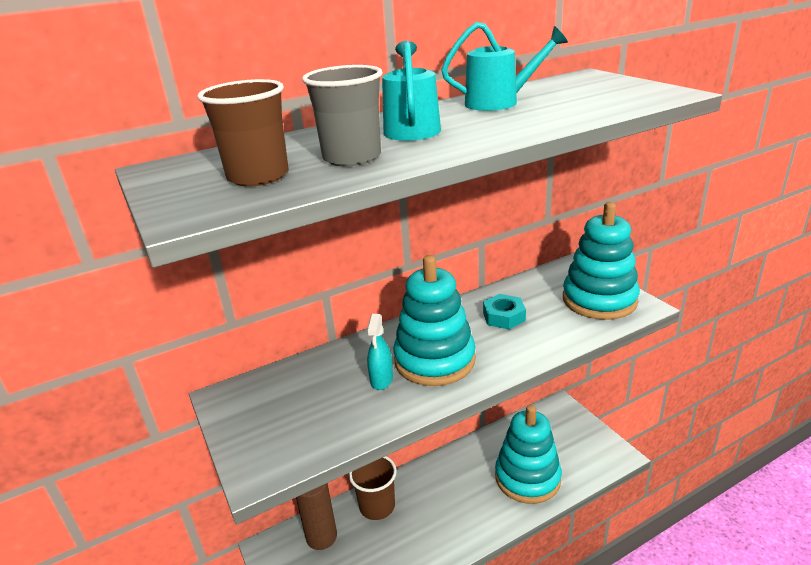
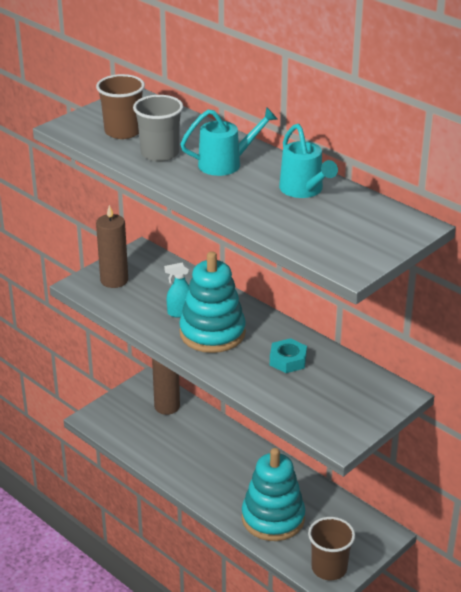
camera: 70 degrees right, 5 degrees up
brown cup [349,456,397,520] -> brown cup moved to [308,517,355,580]
turquoise stacking toy [563,202,640,320] -> none
none -> brown candle [96,205,128,288]

